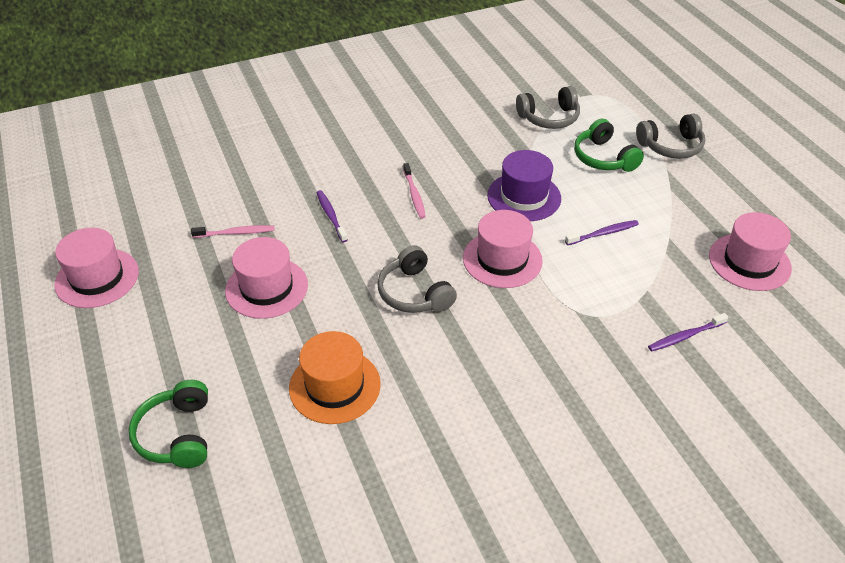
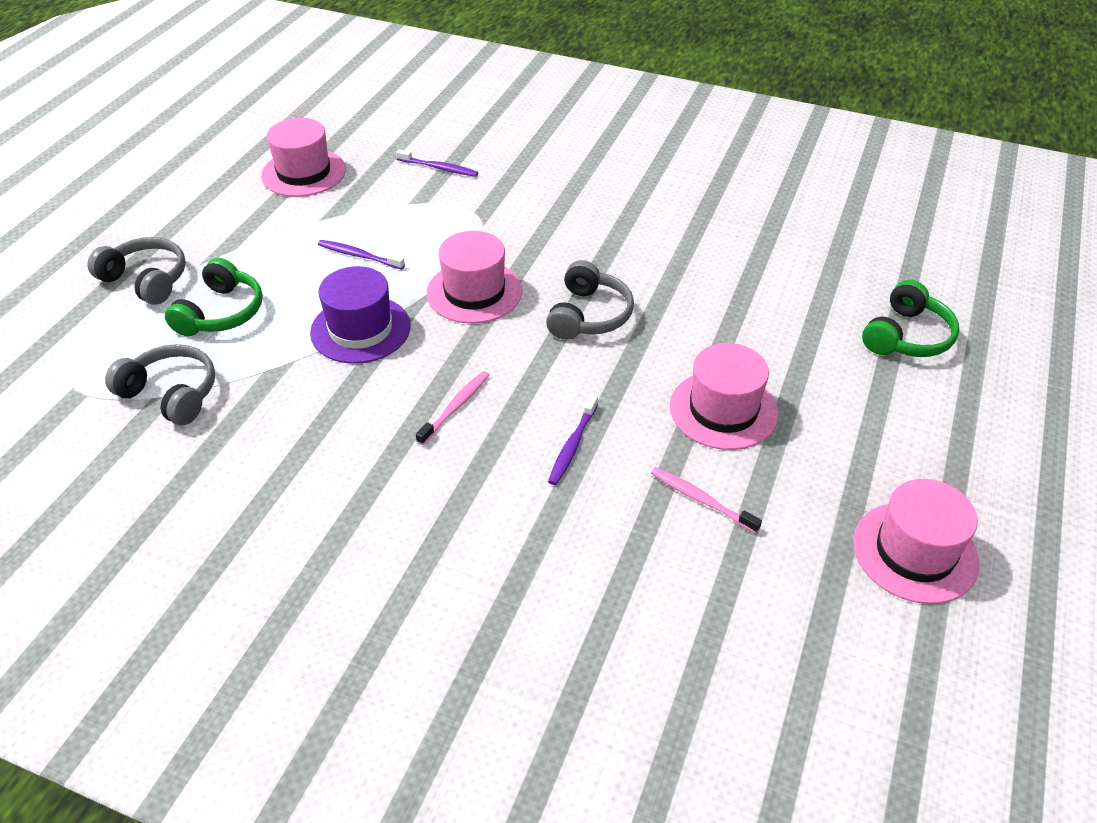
camera: 135 degrees left, 0 degrees up
orange hat [289,331,381,424] -> none

